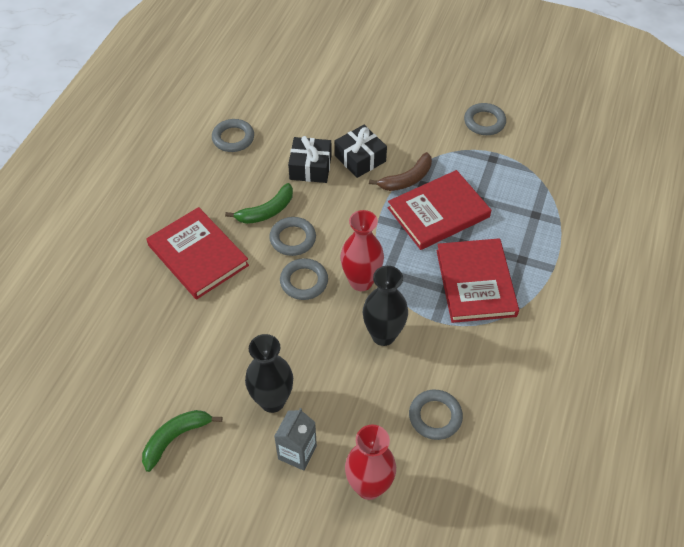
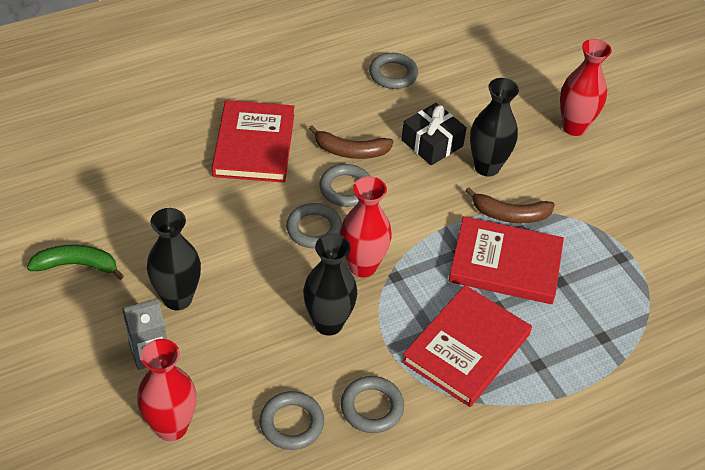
camera: 40 degrees right, 5 degrees down
green banana [225,183,293,224] -> brown banana [309,125,394,159]
black gift [335,125,387,178] -> black vase [470,78,519,177]
grey ring [464,103,506,135] -> grey ring moved to [341,376,404,433]
none -> red vase [560,39,612,136]

